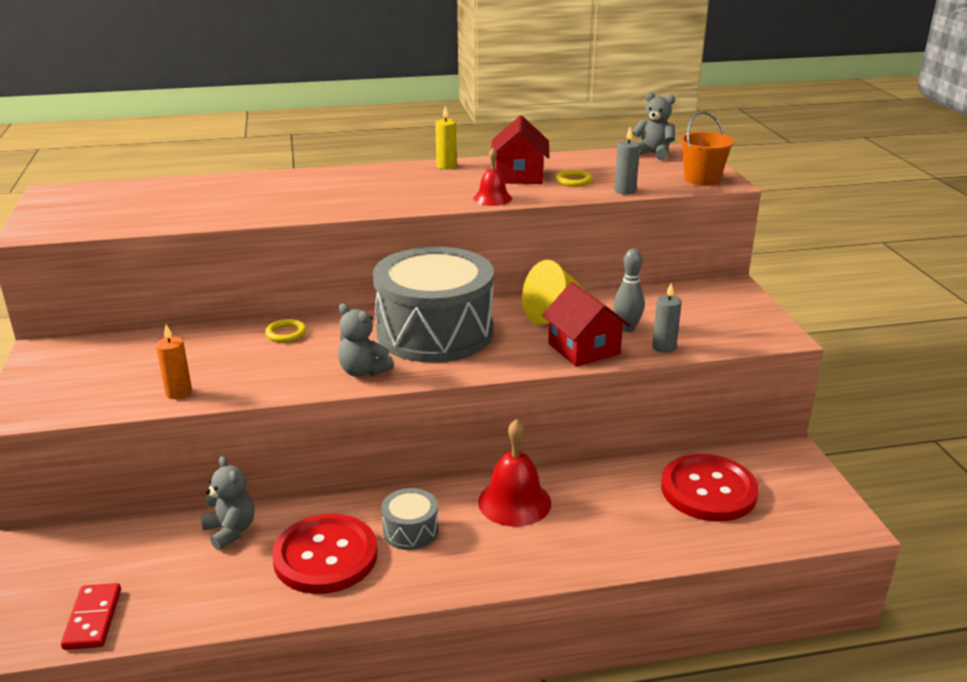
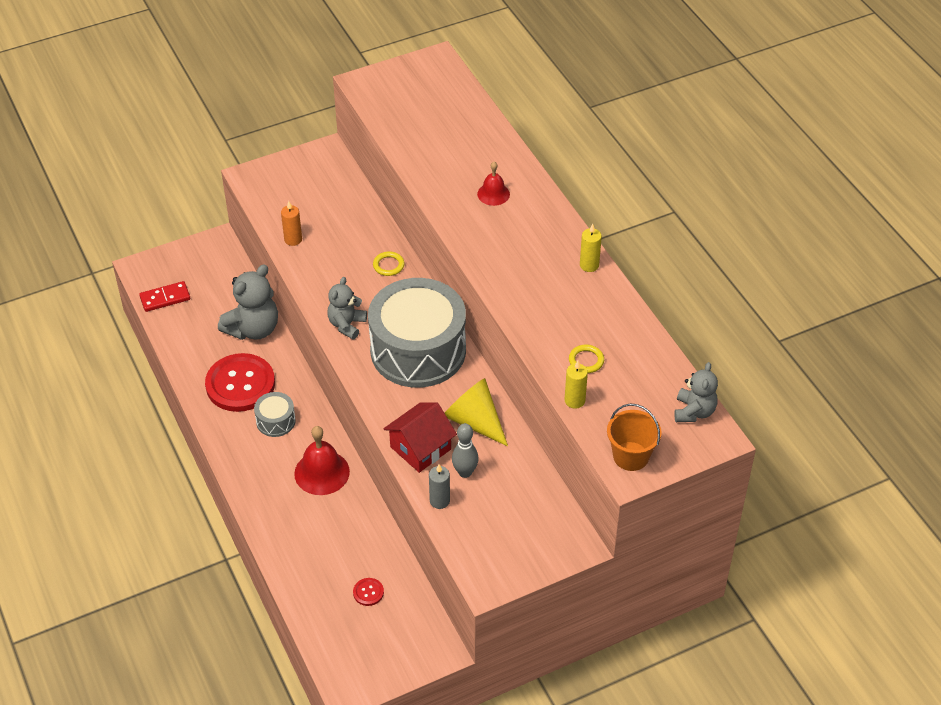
camera: 75 degrees right, 20 degrees up
grey teddy bear [201,456,255,550] -> grey teddy bear [218,264,278,340], size x1.60
red bell [473,148,512,206] -> red bell moved to [477,161,510,206]
red house [491,116,549,184] -> none
grey candle [614,127,640,194] -> yellow candle [564,361,588,409]
red button [661,454,759,521] -> red button [353,578,384,606], size x0.40

